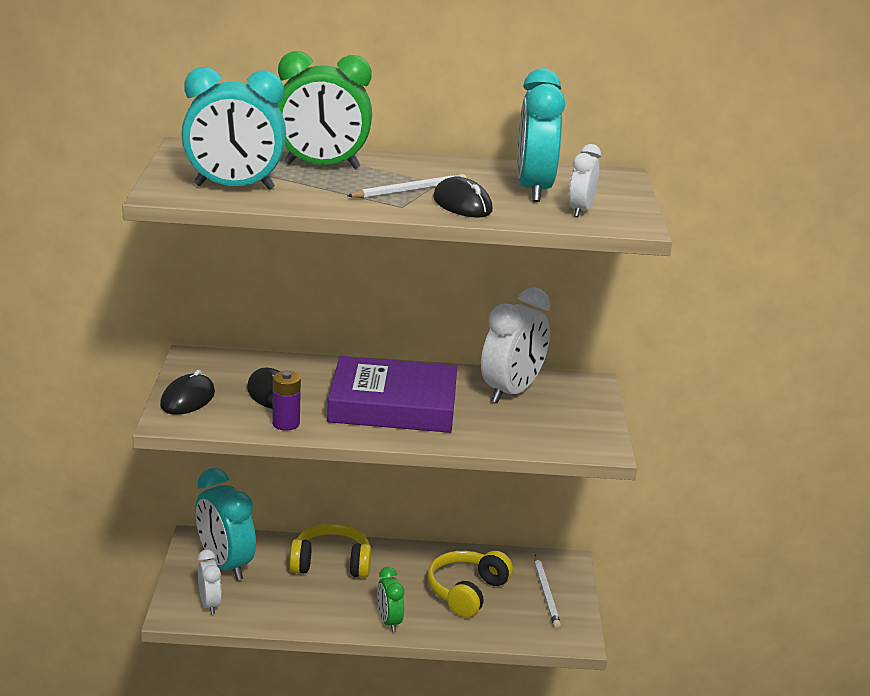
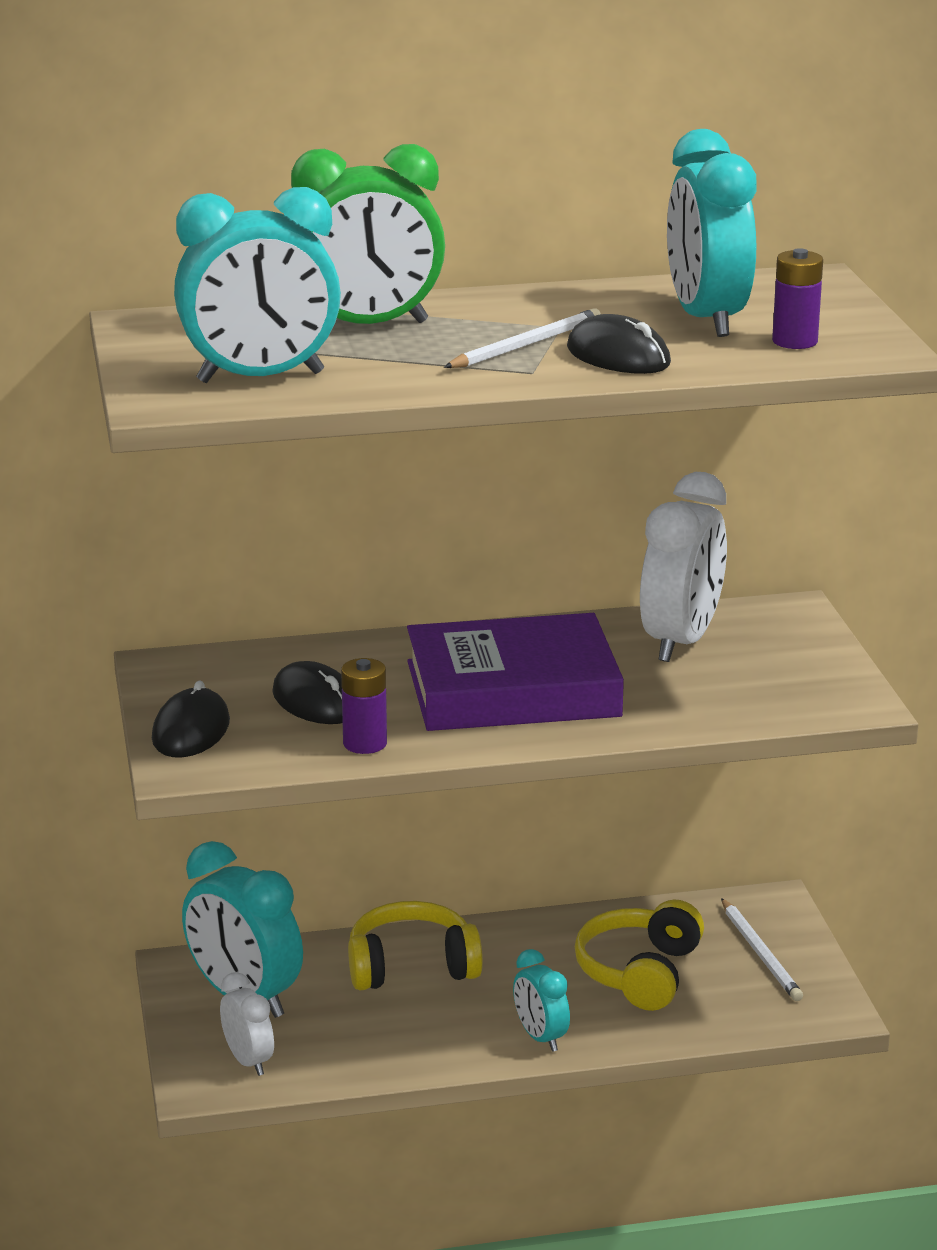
camera: 10 degrees left, 0 degrees up
green clock [377,567,404,632] -> turquoise clock [513,949,570,1052]
white clock [569,144,601,217] -> purple battery [772,248,823,349]

